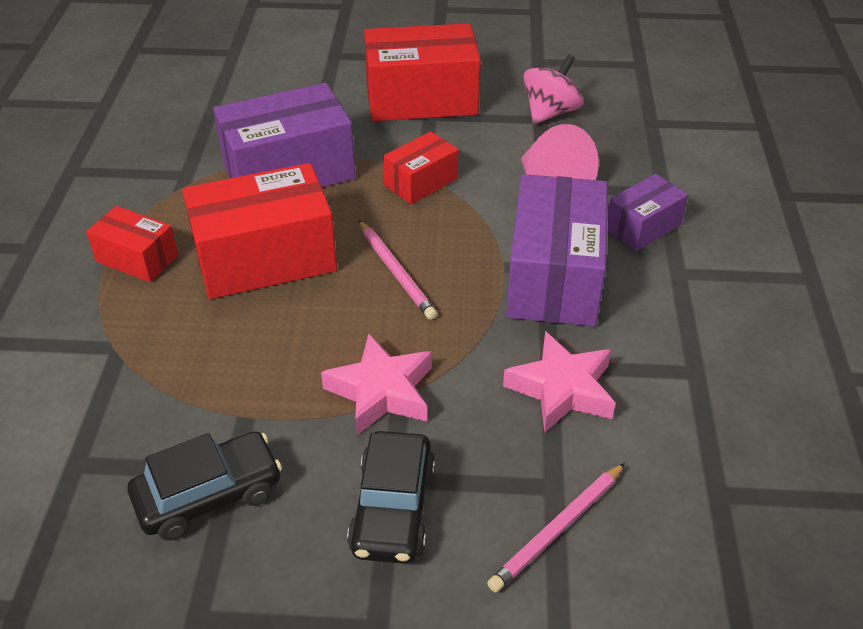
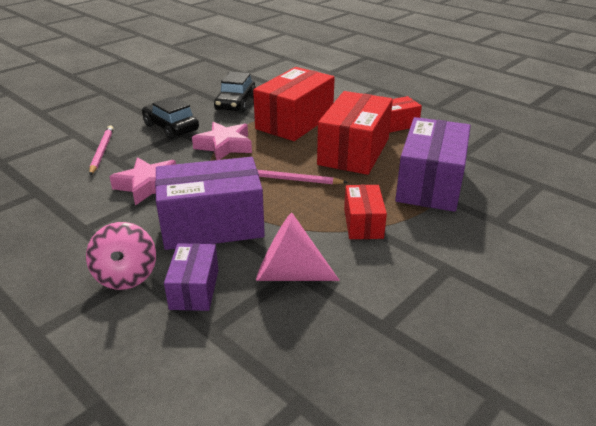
camera: 130 degrees right, 10 degrees down
red box [364,23,481,121] -> red box moved to [253,67,335,141]
purple box [506,174,608,326] -> purple box turned 60 degrees counterclockwise [155,157,265,250]
pink spinning top [524,54,583,124] -> pink spinning top moved to [86,222,156,290]

